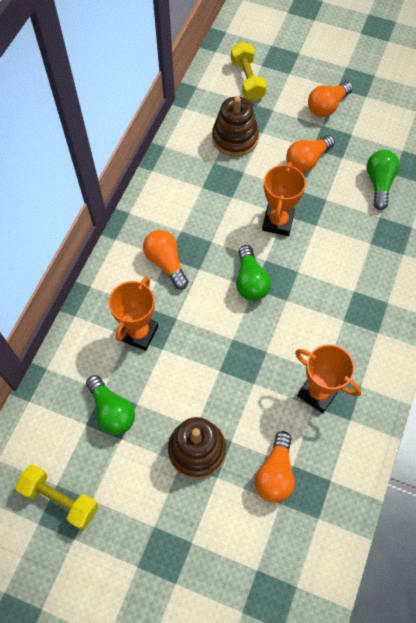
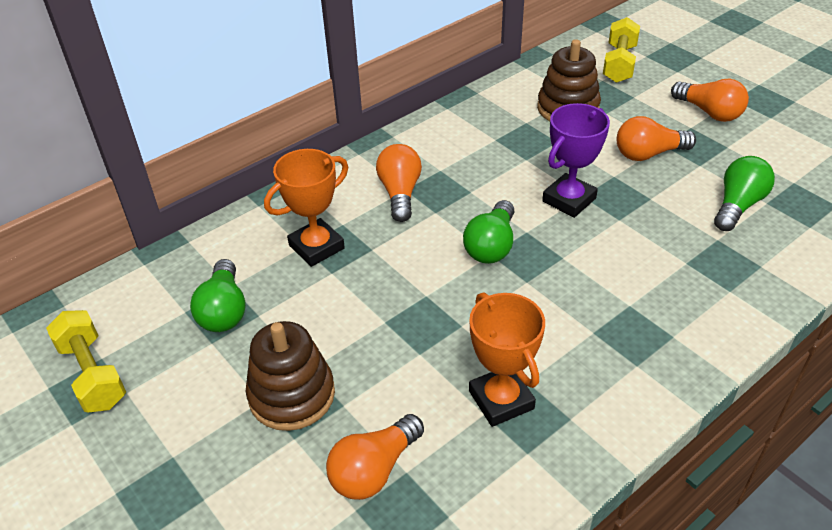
camera: 30 degrees right, 20 degrees down
orange trophy [262,162,306,236] -> purple trophy [542,103,610,218]
orange light bulb [308,81,353,117] -> orange light bulb turned 120 degrees counterclockwise [671,78,749,122]

